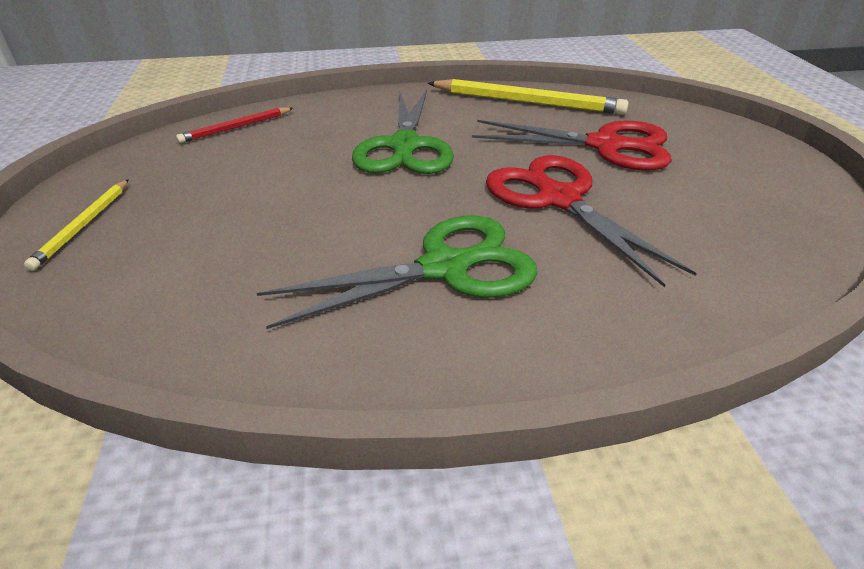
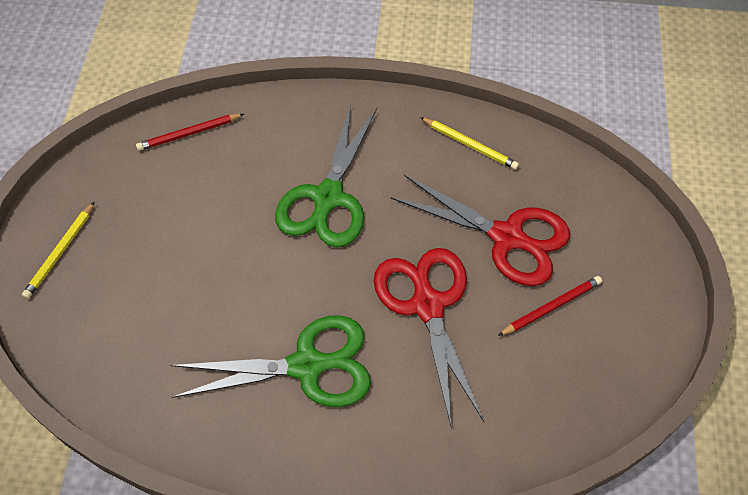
camera: 15 degrees right, 20 degrees up
yellow pencil [428,79,629,114] -> yellow pencil [420,117,519,170], size x0.56
none -> red pencil [498,276,602,336]

